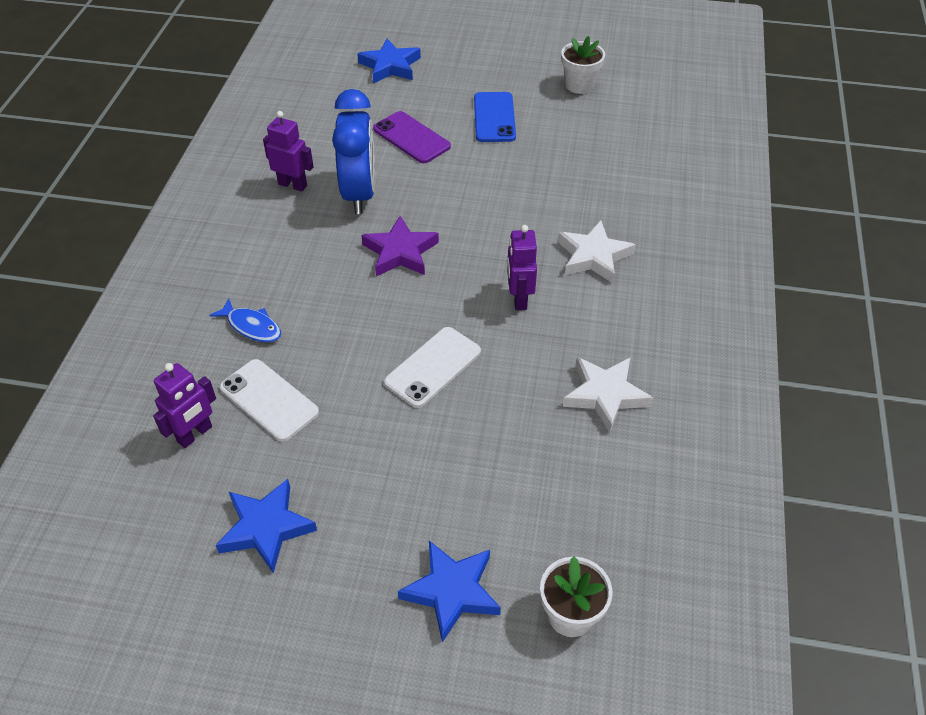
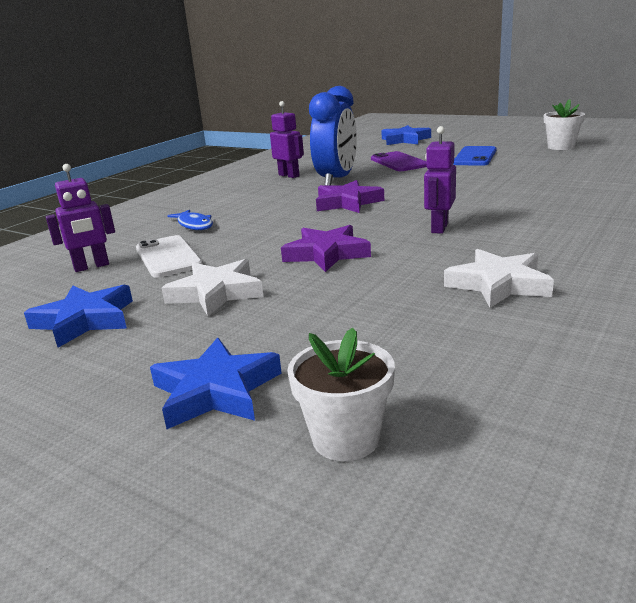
camera: 25 degrees right, 25 degrees down
white phone [384,327,481,408] -> purple star [281,225,371,272]
white star [558,220,636,283] -> white star moved to [162,259,264,316]

